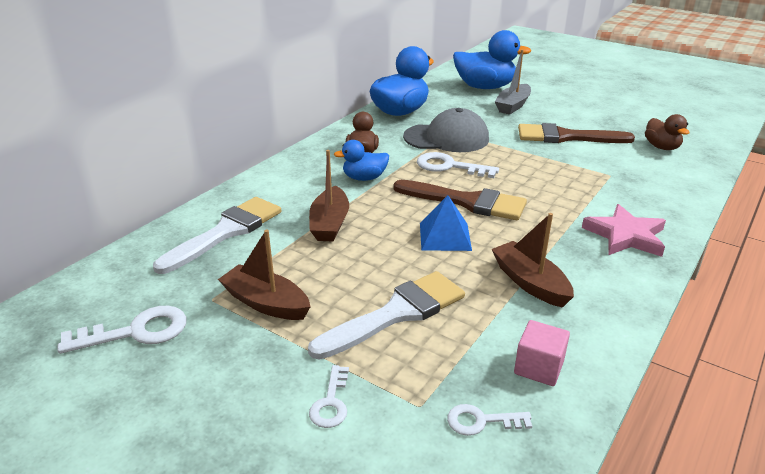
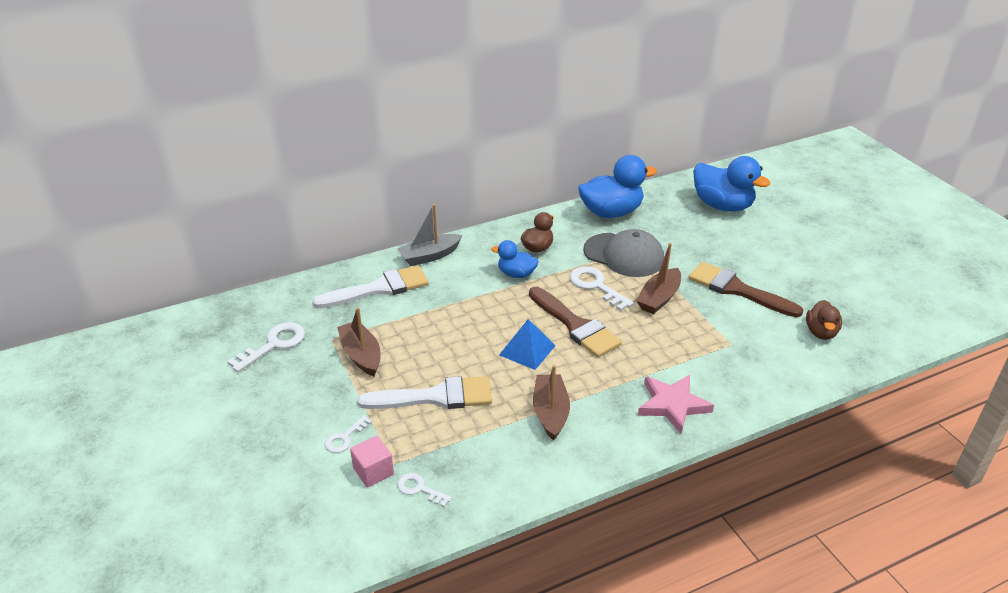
camera: 30 degrees right, 5 degrees up
white key [58,306,187,354] -> white key turned 60 degrees counterclockwise [227,322,305,372]
brown boat [309,150,349,242] -> brown boat moved to [636,243,681,314]
grey boat [495,50,531,115] -> grey boat moved to [397,204,462,266]
pink cube [514,320,570,386] -> pink cube moved to [350,436,394,487]

